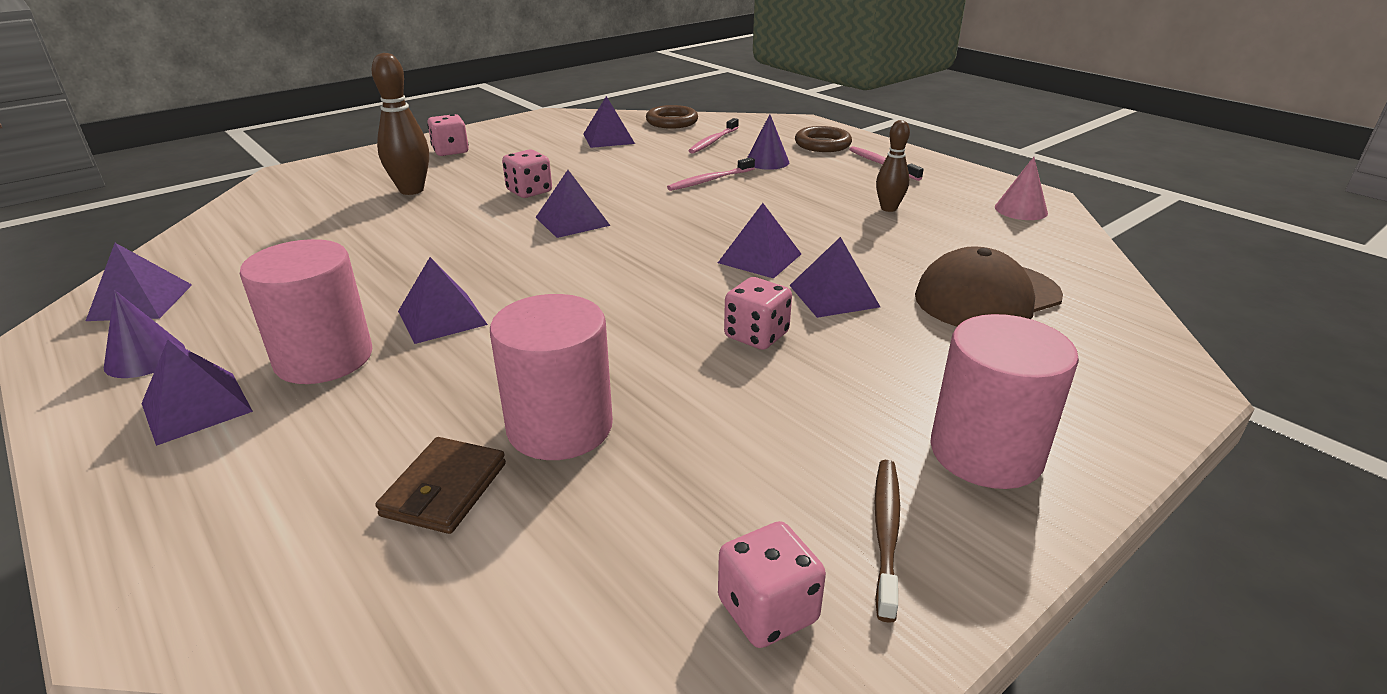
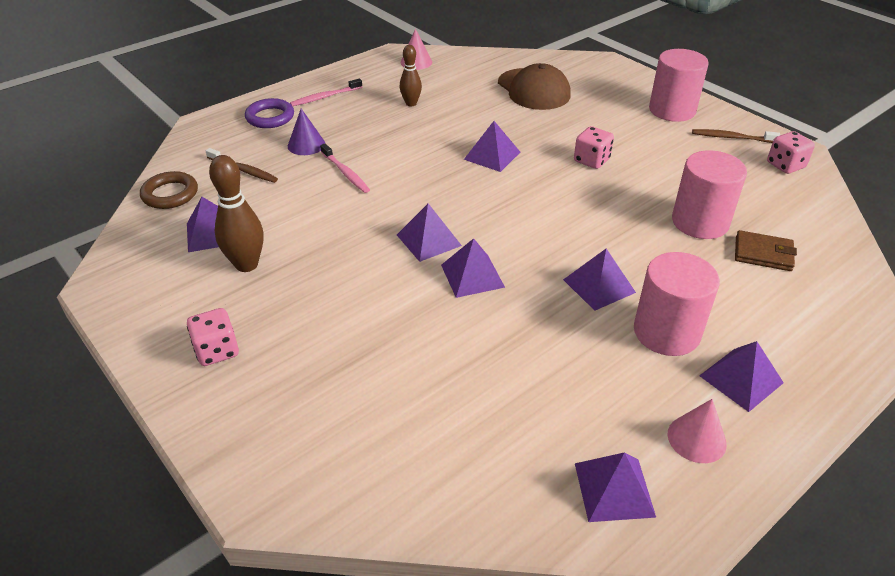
camera: 90 degrees left, 10 degrees up
purple cone [104,290,185,378] -> pink cone [668,399,727,463]
brown bowling pin [372,53,429,195] -> brown bowling pin moved to [209,155,264,272]
pink dice [502,149,552,198] -> none
pink toothbrush [688,118,739,154] -> brown toothbrush [206,148,278,183]
purple pyramid [789,237,880,318] -> purple pyramid moved to [441,238,505,298]
brown ring [795,126,852,152] -> purple ring [245,98,294,128]

